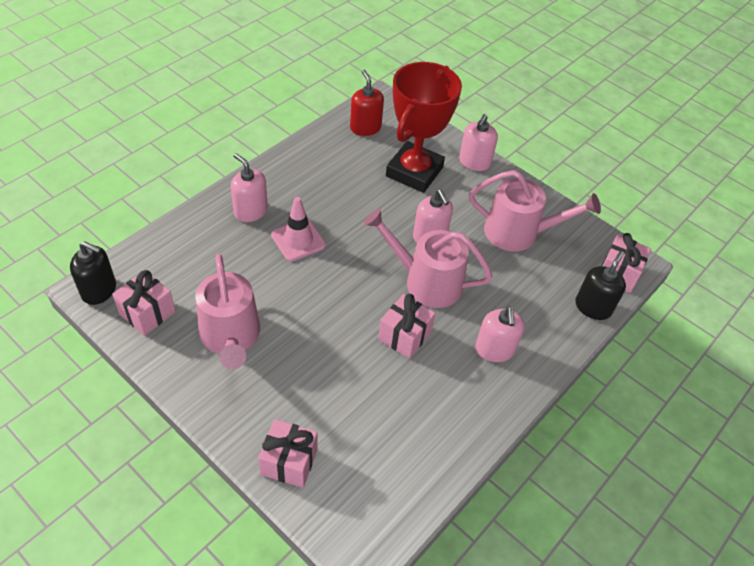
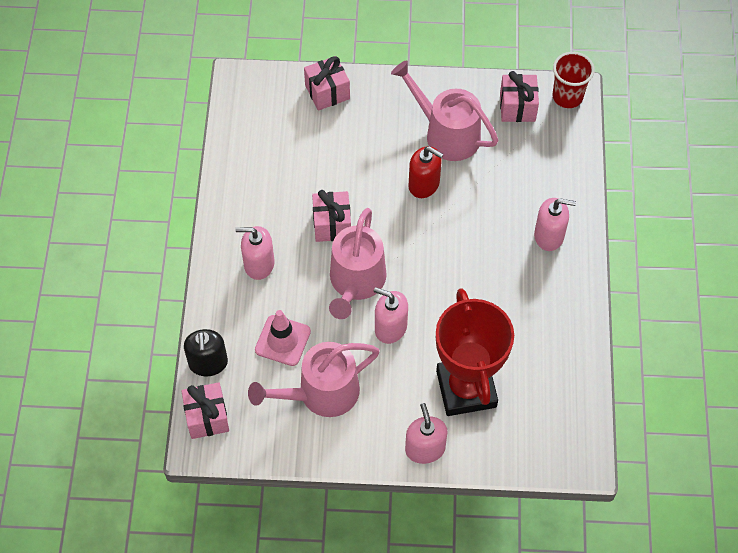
camera: 145 degrees right, 10 degrees up
black soap dispenser [70,241,116,305] -> red cup [552,52,595,108]
pink traffic cone [271,197,326,261] -> pink traffic cone moved to [255,310,311,366]
red soap dispenser [350,70,384,136] -> red soap dispenser moved to [408,146,443,198]
pink watering can [364,209,493,308] -> pink watering can turned 120 degrees clockwise [329,208,387,319]
pink soap dispenser [475,306,525,362] -> pink soap dispenser turned 45 degrees counterclockwise [235,226,274,280]

